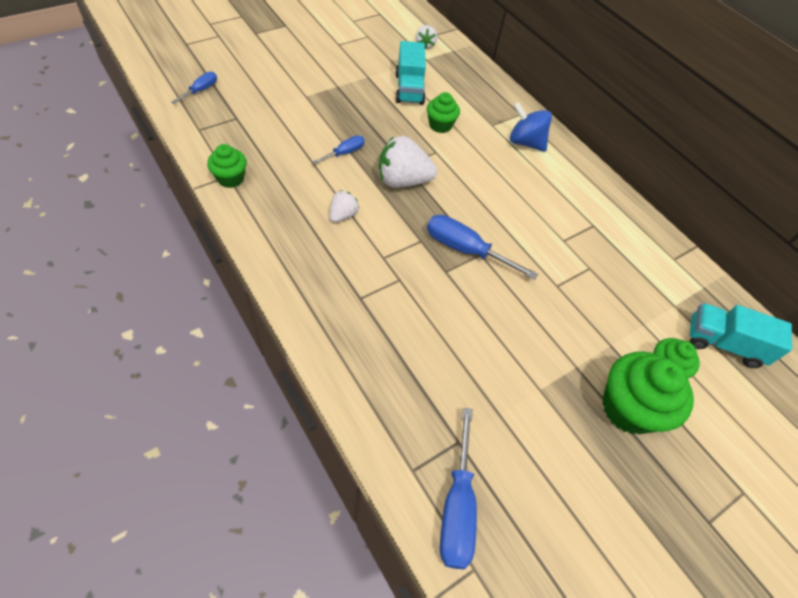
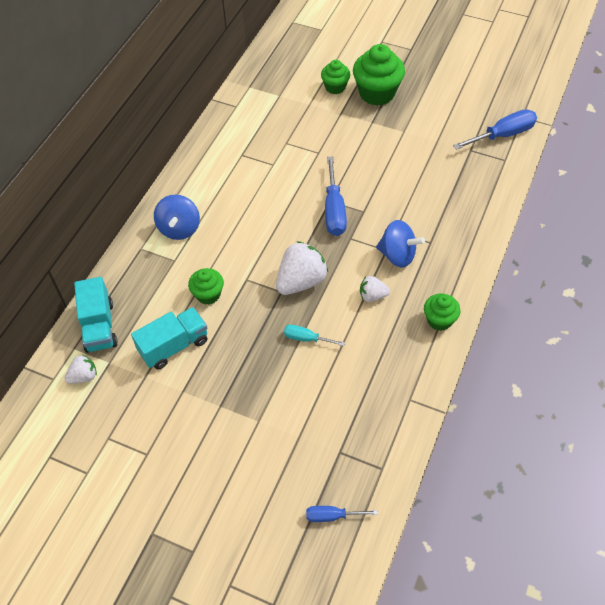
camera: 115 degrees left, 0 degrees up
green cupcake [207,144,247,188] -> green cupcake moved to [424,293,460,331]
blue screwdriver [312,135,365,165] -> turquoise screwdriver [284,325,345,346]
white strawberry [379,136,437,188] -> white strawberry turned 105 degrees counterclockwise [276,241,328,295]
turquoise truck [690,303,792,368] -> turquoise truck moved to [74,277,118,353]
none -> blue spinning top [376,220,425,268]

